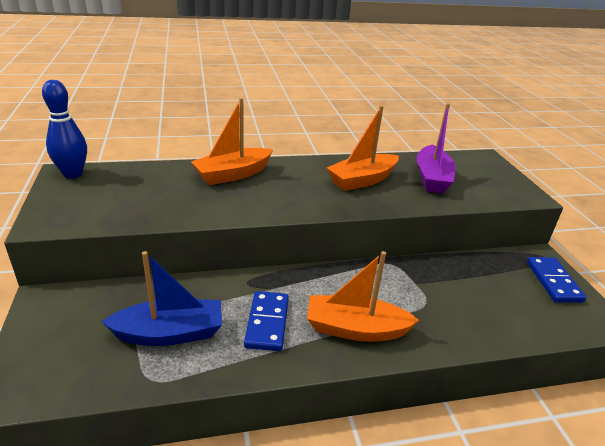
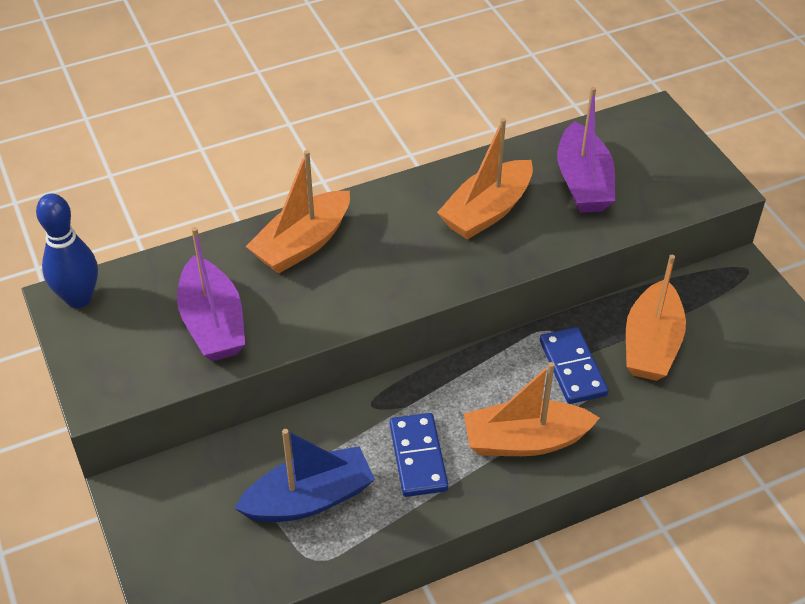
camera: 10 degrees left, 15 degrees up
blue domino [527,257,587,303] -> blue domino moved to [540,327,608,404]
none -> purple boat [177,227,245,361]
none -> orange boat [626,255,686,381]

